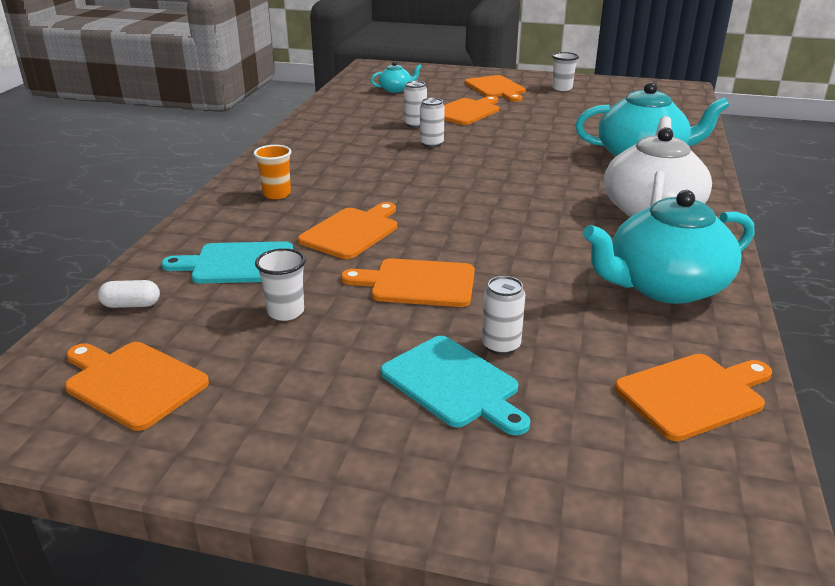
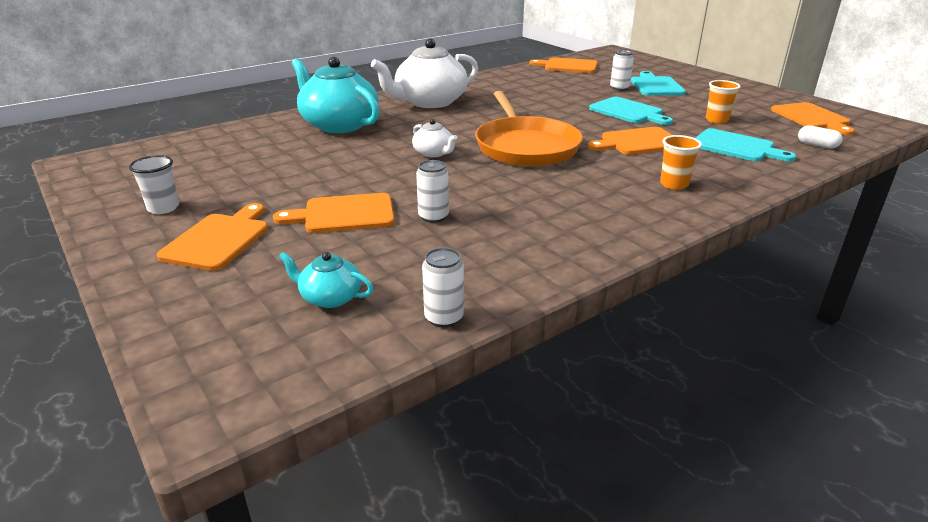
camera: 140 degrees left, 0 degrees up
white cup [255,248,306,321] -> orange cup [706,80,741,124]
orange cutting board [341,258,475,307] -> turquoise cutting board [589,97,673,125]
white can [420,98,445,147] -> white can moved to [422,248,464,328]
turquoise teapot [583,190,754,304] -> none
none -> white teapot [412,119,457,157]
none -> orange pan [475,91,583,166]

